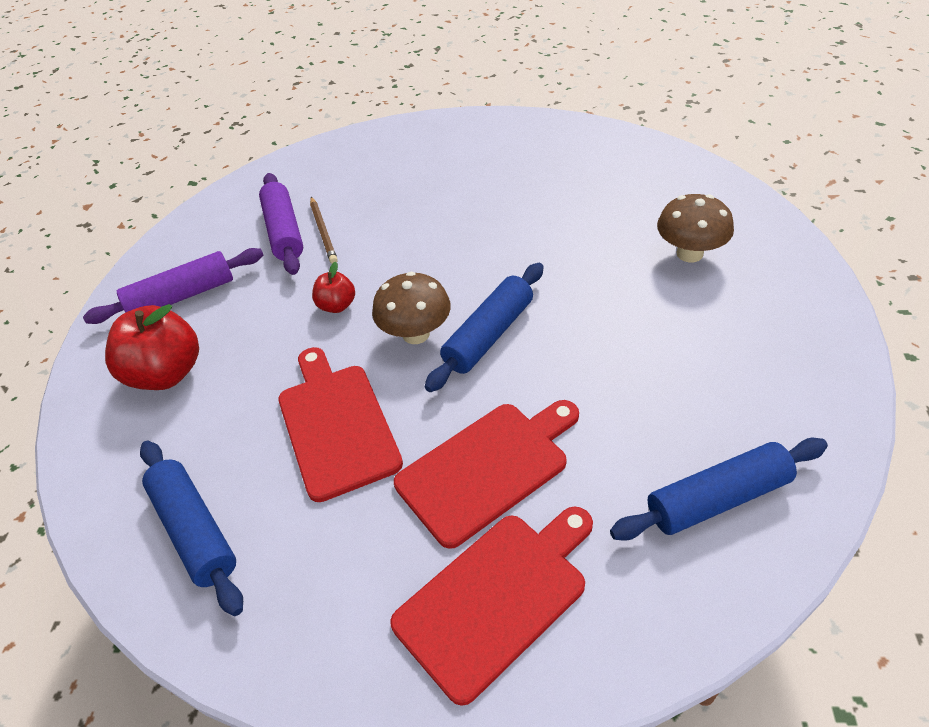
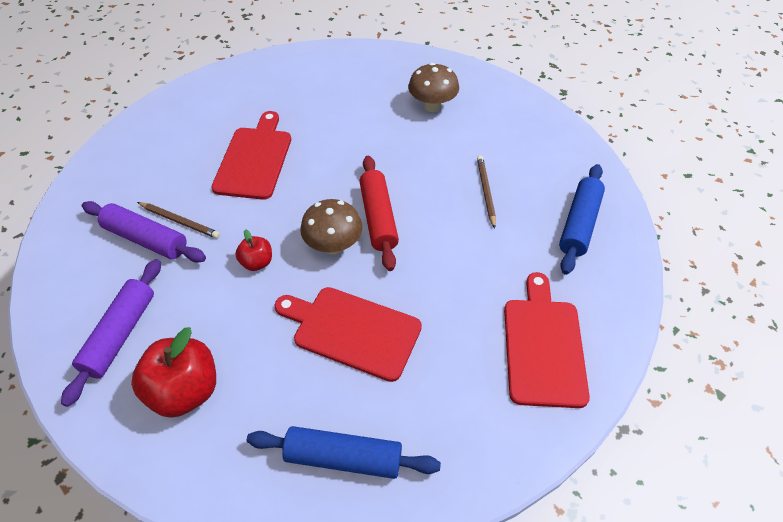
camera: 50 degrees left, 5 degrees up
red cutting board [394,400,579,549] -> red cutting board moved to [211,111,291,200]
blue rolling pin [425,263,544,392] -> red rolling pin [359,156,399,271]
none -> brown pencil [477,156,496,229]

